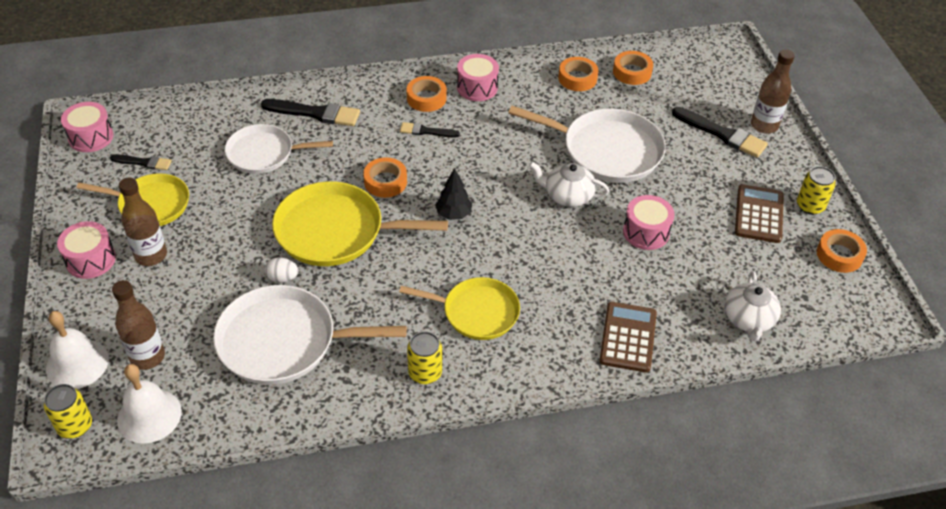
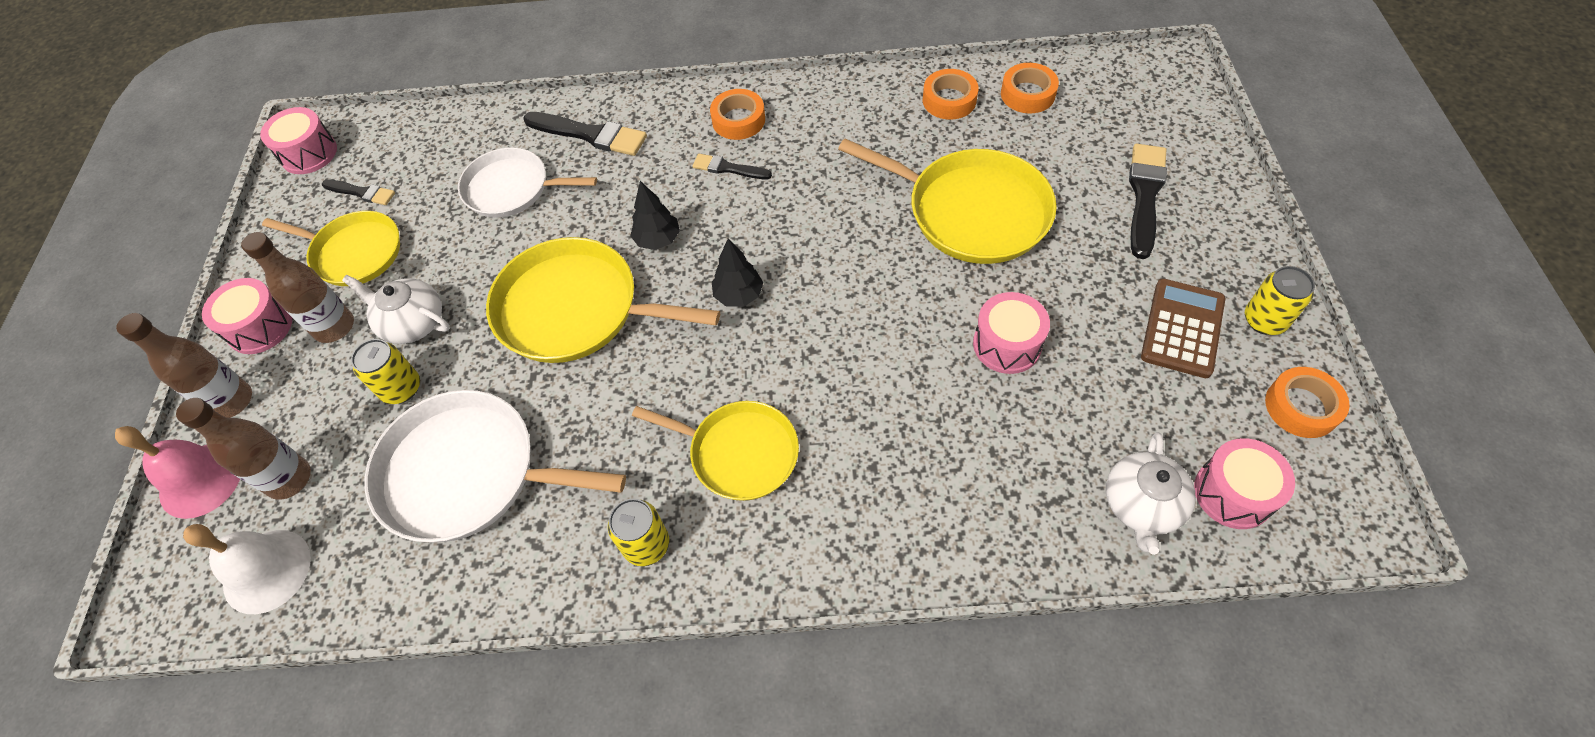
camera: 15 degrees right, 10 degrees up
yellow can [44,384,92,439] -> yellow can moved to [351,339,420,404]
white bell [46,311,109,389] -> pink bell [115,426,240,519]
white egg [265,257,299,283] -> none
orange tape [363,157,407,198] -> black tree [630,181,680,250]
pink drum [457,54,499,101] -> pink drum moved to [1194,438,1295,529]
white pan [508,106,666,183] -> yellow pan [838,139,1057,264]
white teapot [529,162,609,207] -> white teapot moved to [342,275,450,344]
brown calculator [599,302,657,372] -> none
black brush [672,107,768,158] -> black brush turned 120 degrees counterclockwise [1129,144,1167,259]
brown bottle [751,49,795,134] -> brown bottle moved to [116,313,252,418]

